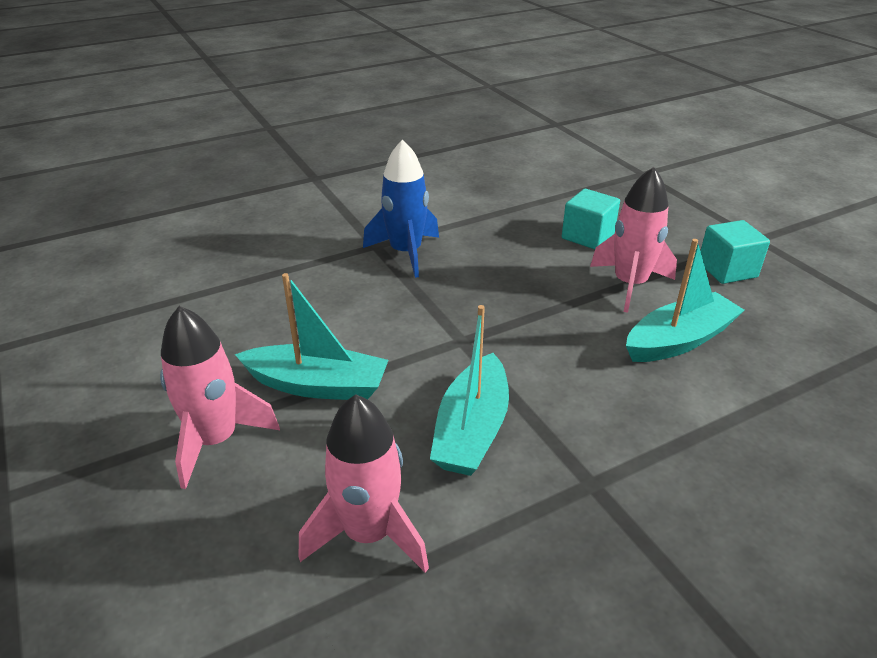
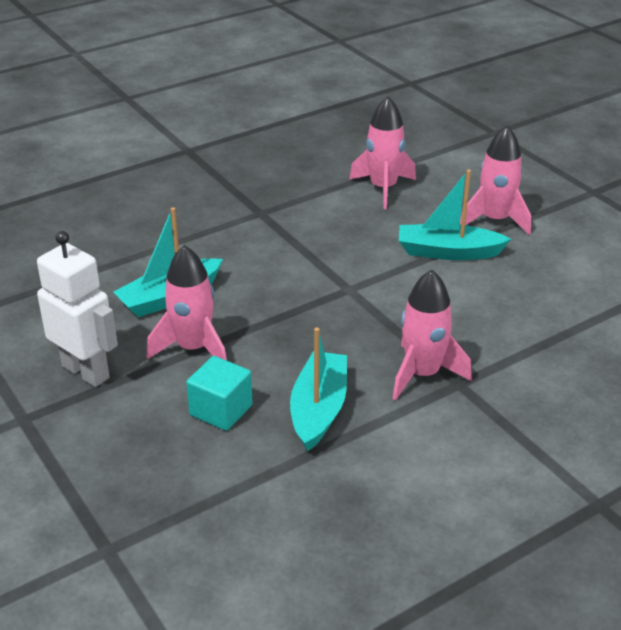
camera: 175 degrees right, 0 degrees up
blue rocket [363,139,439,278] -> pink rocket [392,270,472,401]
turquoise boat [430,305,509,476] -> turquoise boat moved to [290,328,347,452]
turquoise cube [701,220,770,284] -> white robot [37,231,118,387]

